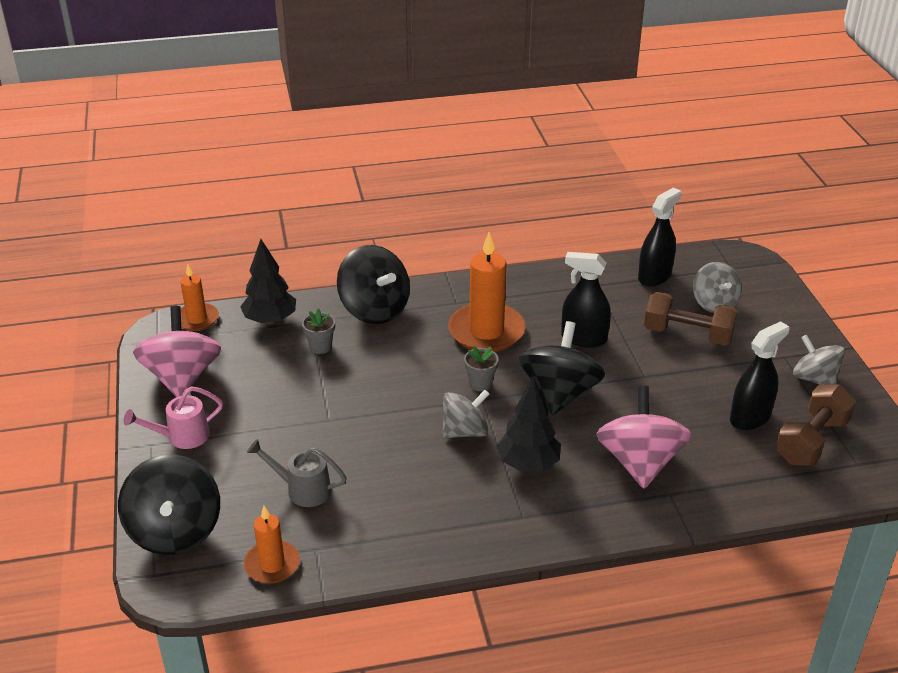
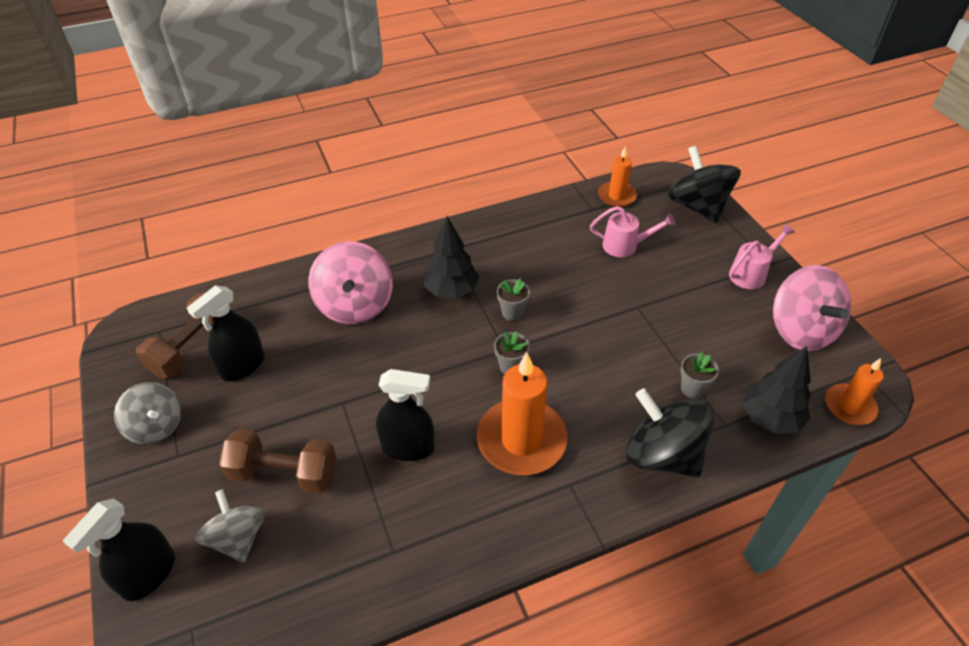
camera: 170 degrees right, 10 degrees up
grey watering can [247,439,347,507] -> pink watering can [590,206,676,257]
grey spinning top [442,390,489,439] -> grey flower pot [497,278,530,321]
black spinning top [519,321,605,415] -> none
black spray bottle [638,188,682,287] -> black spray bottle moved to [63,498,175,601]

